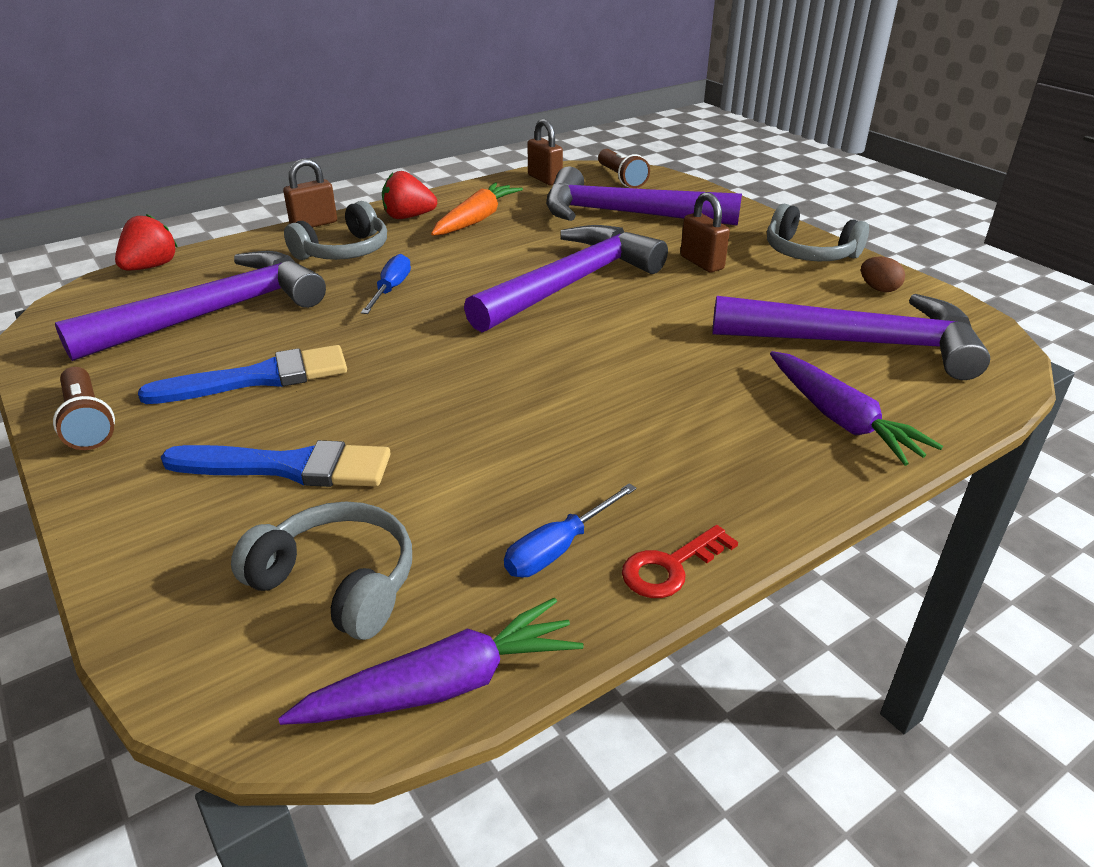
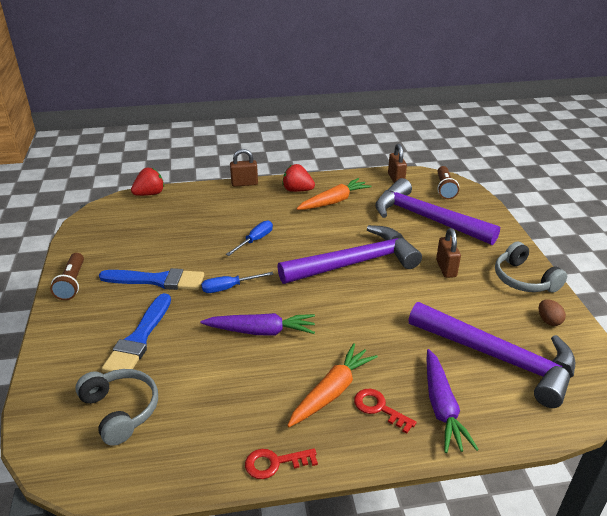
camera: 25 degrees right, 0 degrees up
purple hammer [55,251,326,361] -> none
blue brush [161,440,391,487] -> blue brush turned 75 degrees clockwise [102,293,171,373]
purple carrot [278,598,584,725] -> purple carrot moved to [200,313,315,335]
grey headphones [284,201,387,260] -> none
blue screwdriver [504,483,637,577] -> blue screwdriver moved to [201,272,274,293]
none -> orange carrot [287,343,378,427]
none -> red key [354,389,416,434]

